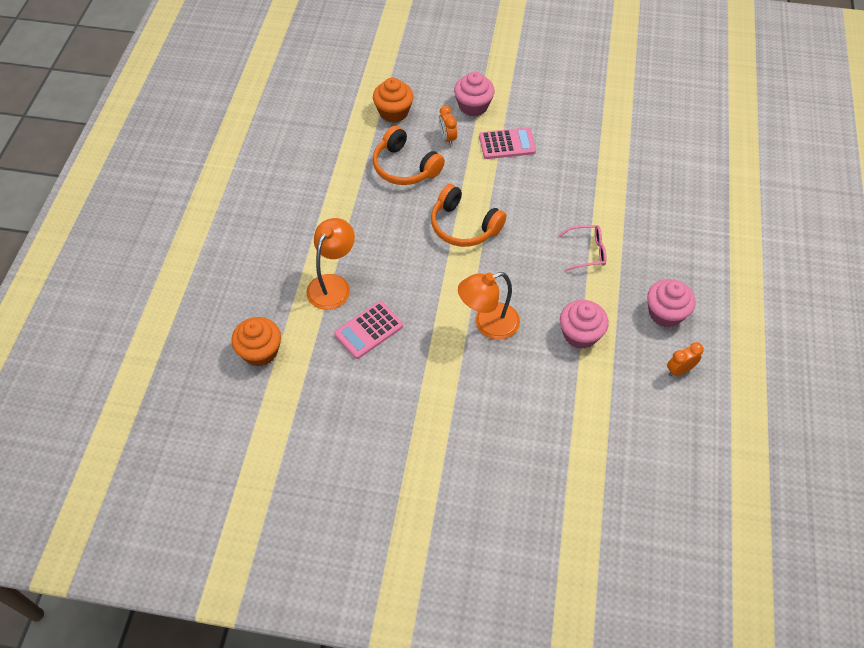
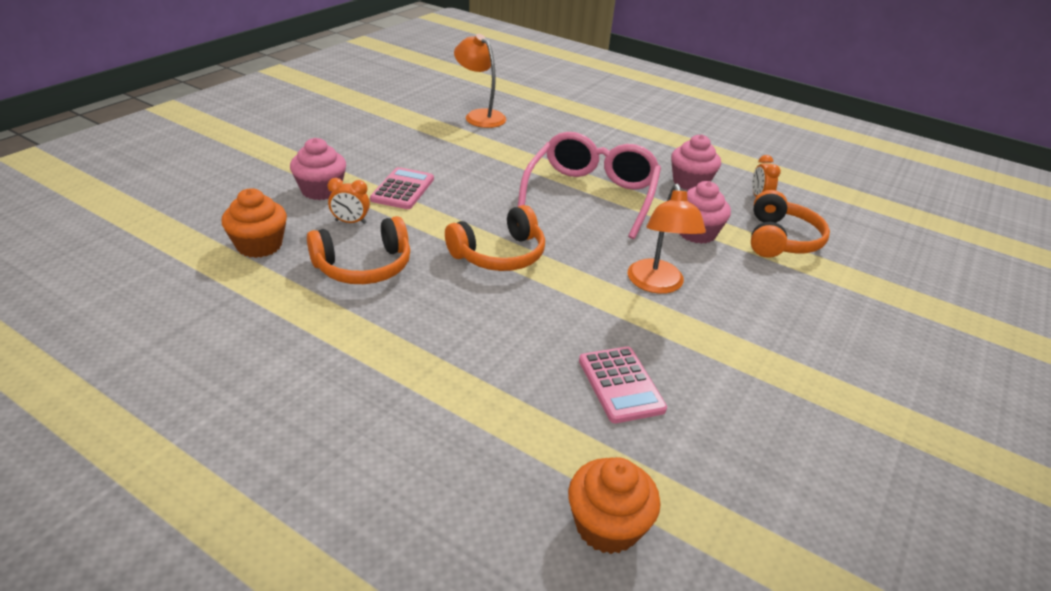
camera: 70 degrees left, 20 degrees down
orange lamp [306,218,355,310] -> orange lamp moved to [454,34,506,128]
pink glasses [558,225,606,271] -> pink glasses [518,132,661,239], size x2.22
none -> orange headphones [751,190,830,258]

